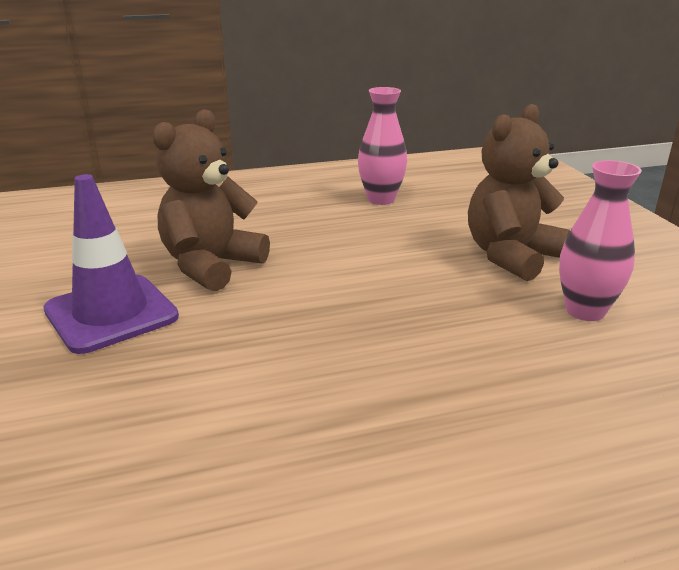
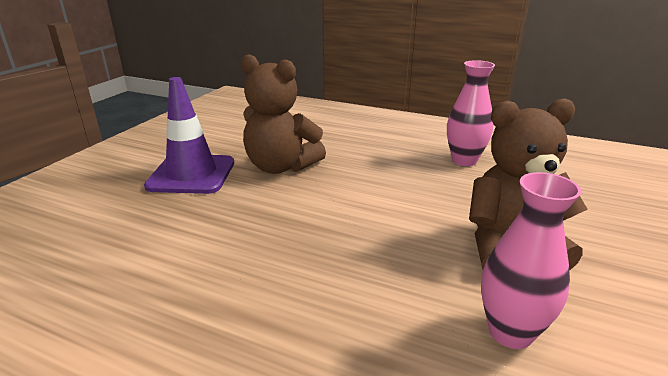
camera: 40 degrees right, 0 degrees up
brown teddy bear [152,109,270,291] -> brown teddy bear turned 135 degrees counterclockwise [241,54,326,174]

